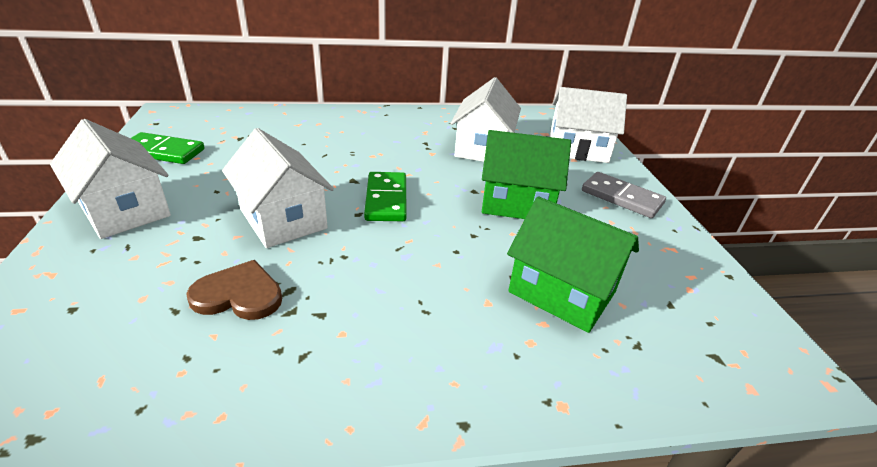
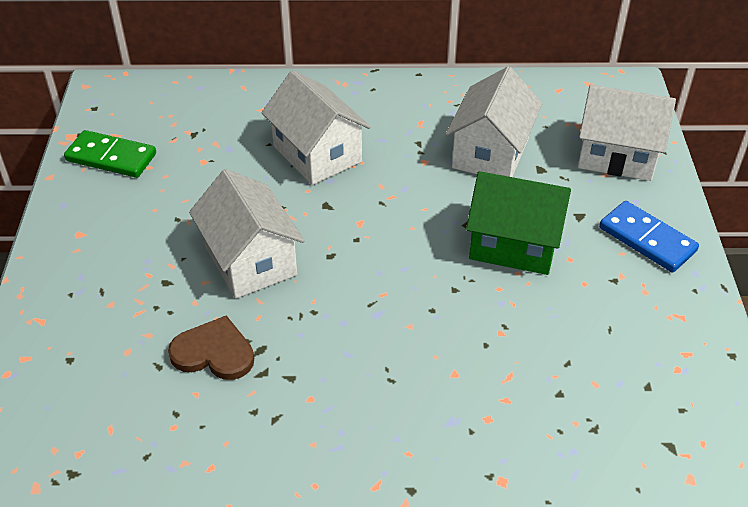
camera: 10 degrees right, 10 degrees up
white house [50,119,171,239] -> white house moved to [261,70,371,185]
green domino [364,172,407,221] -> none
green house [507,196,639,333] -> none
grey domino [582,172,666,218] -> blue domino [599,201,699,272]

